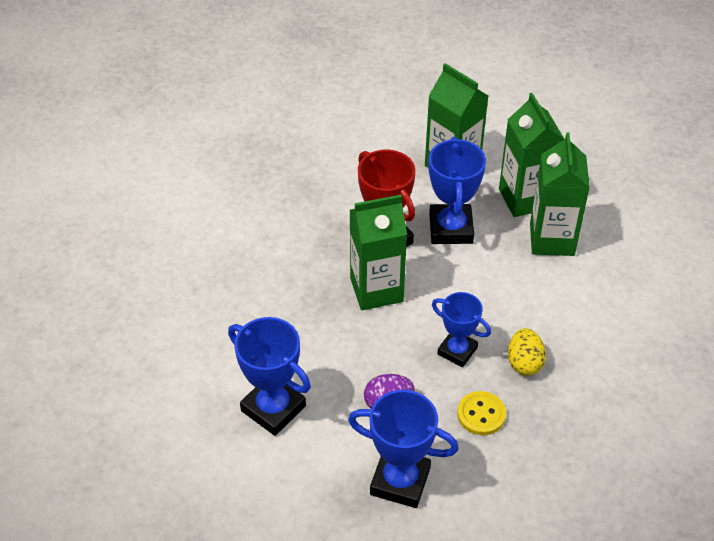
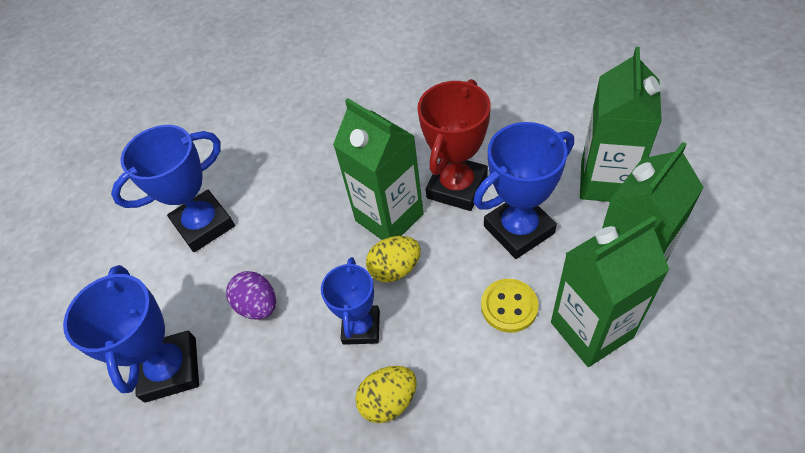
camera: 65 degrees right, 5 degrees up
blue trophy [228,317,311,436] -> blue trophy turned 45 degrees clockwise [111,125,235,252]
yellow button [457,391,506,435] -> yellow button moved to [481,279,539,333]
none -> yellow egg [366,236,421,282]

